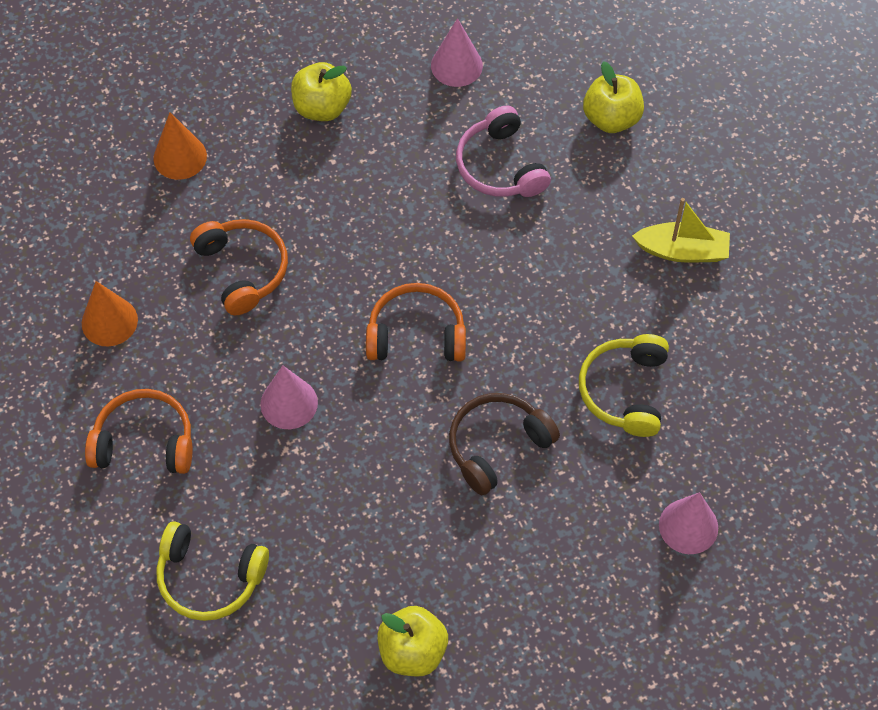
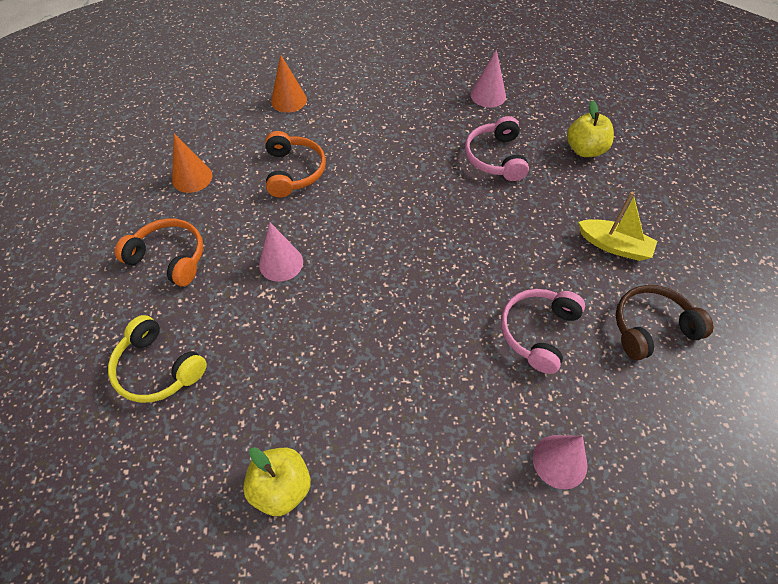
camera: 20 degrees right, 5 degrees down
yellow apple [291,62,352,121] -> none
orange headphones [366,283,466,361] -> none
brown headphones [449,393,560,495] -> brown headphones moved to [616,285,714,360]
yellow headphones [579,334,669,437] -> pink headphones [501,289,585,374]

